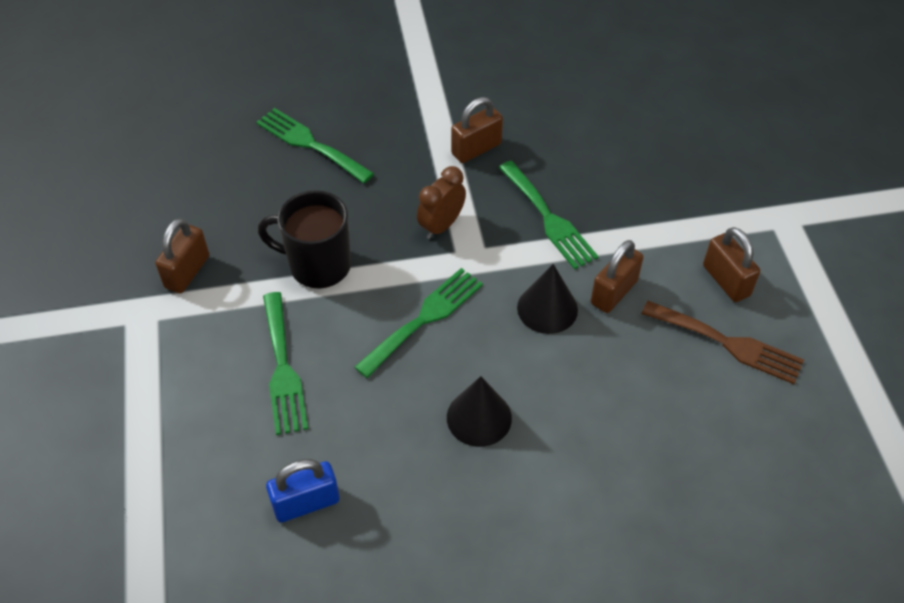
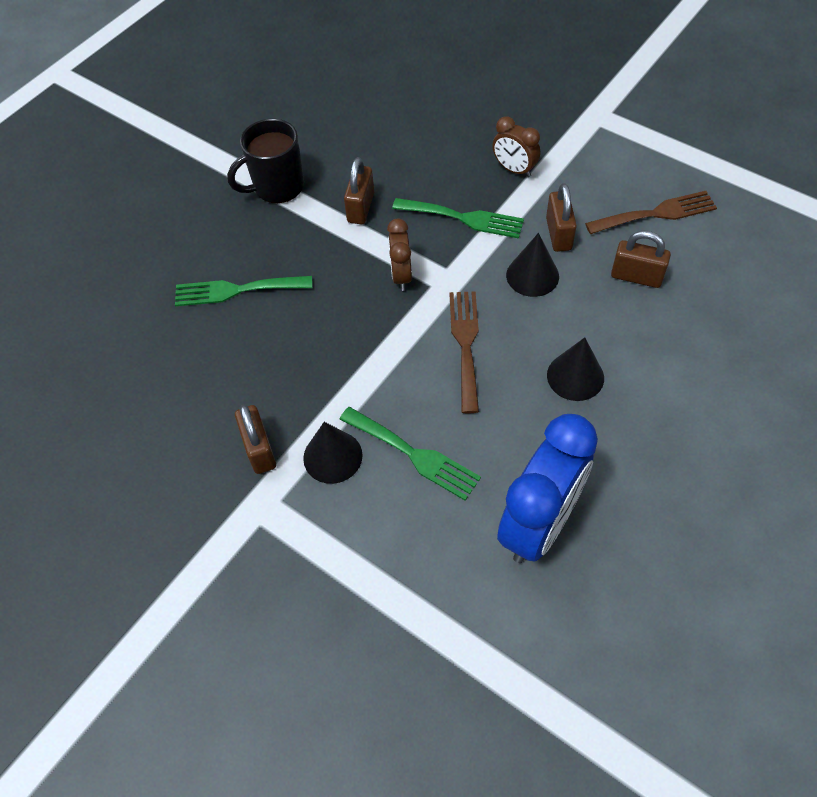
camera: 40 degrees left, 5 degrees up
black mug [257,190,351,289] -> black mug moved to [227,119,304,203]
blue padlock [266,459,340,523] -> blue clock [497,414,598,563]
green fork [354,268,483,378] -> brown fork [449,291,479,414]
brown padlock [703,227,760,302] -> brown padlock moved to [611,231,671,288]
none -> black cone [303,422,363,484]
none -> brown clock [492,116,540,177]

